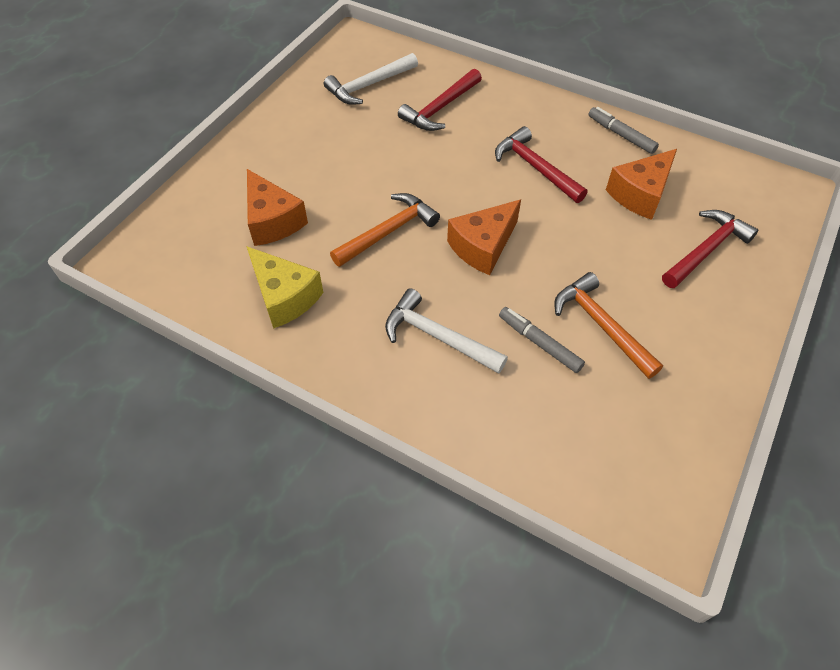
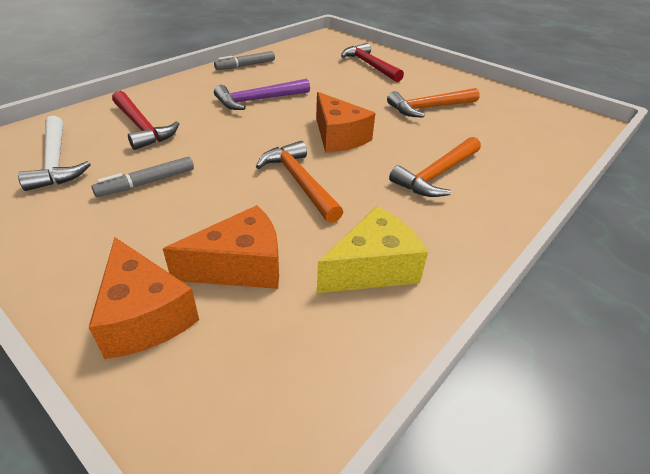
camera: 80 degrees left, 15 degrees down
white hammer [385,288,508,374] -> orange hammer [389,137,481,197]
red hammer [495,126,588,203] -> purple hammer [214,79,310,110]
grey marker [499,307,585,373] -> grey marker moved to [92,157,194,197]
orange cheese [606,149,677,220] -> orange cheese moved to [89,237,199,359]

